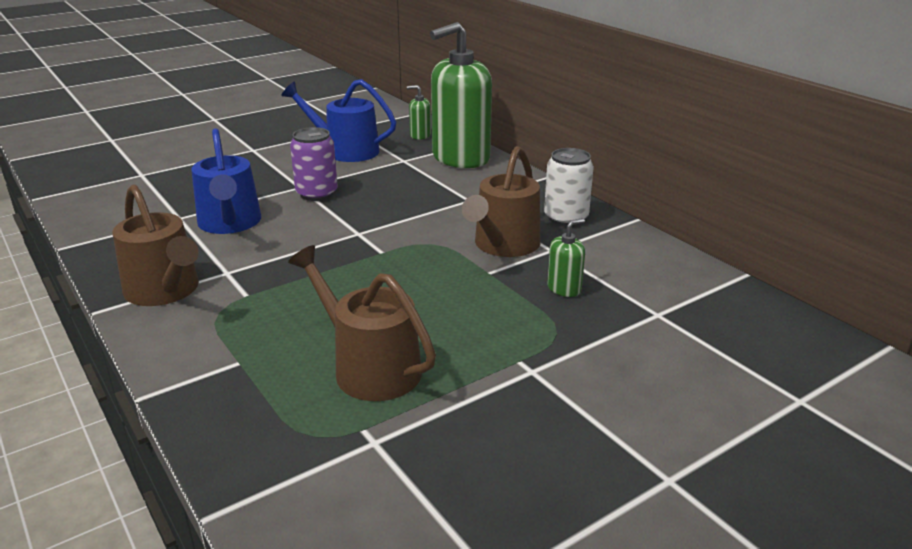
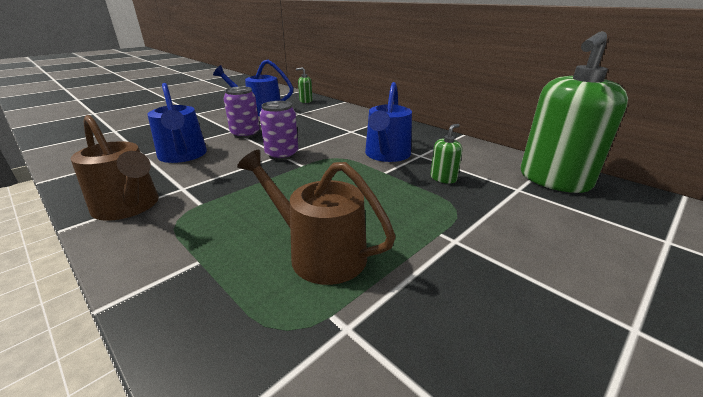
camera: 10 degrees left, 0 degrees up
green soap dispenser [430,22,492,168] -> green soap dispenser moved to [521,31,628,193]
brown watering can [462,146,540,257] -> blue watering can [365,82,412,162]
white can [544,148,594,226] -> none
none -> purple can [259,101,298,160]

